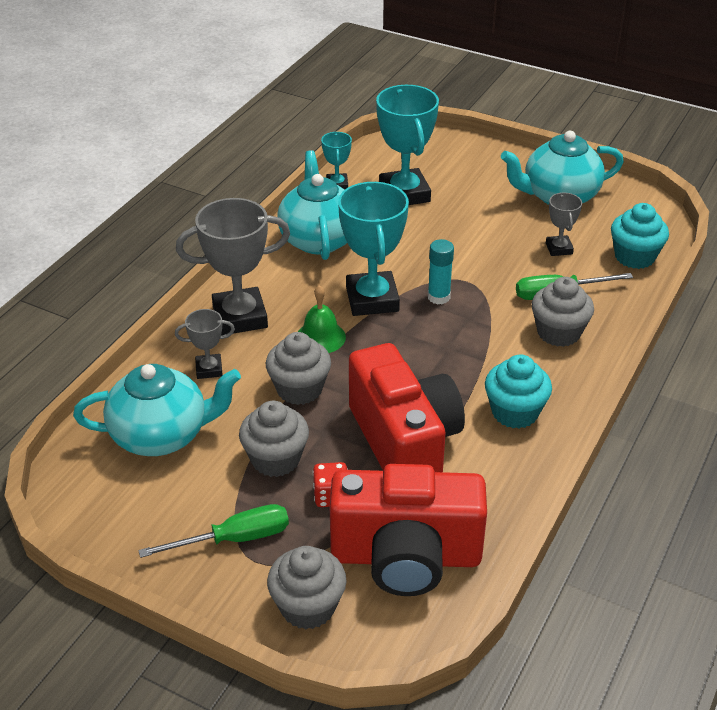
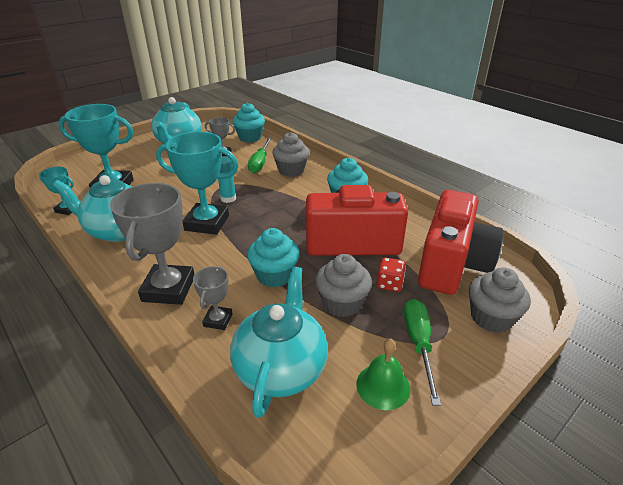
camera: 70 degrees left, 5 degrees down
grey cupcake [266,332,331,405] -> turquoise cupcake [247,228,300,287]
green bell [298,285,346,353] -> green bell moved to [356,339,410,410]

